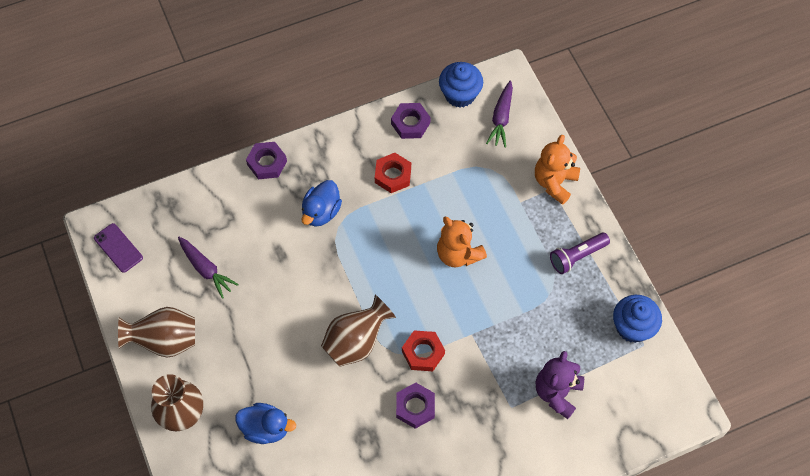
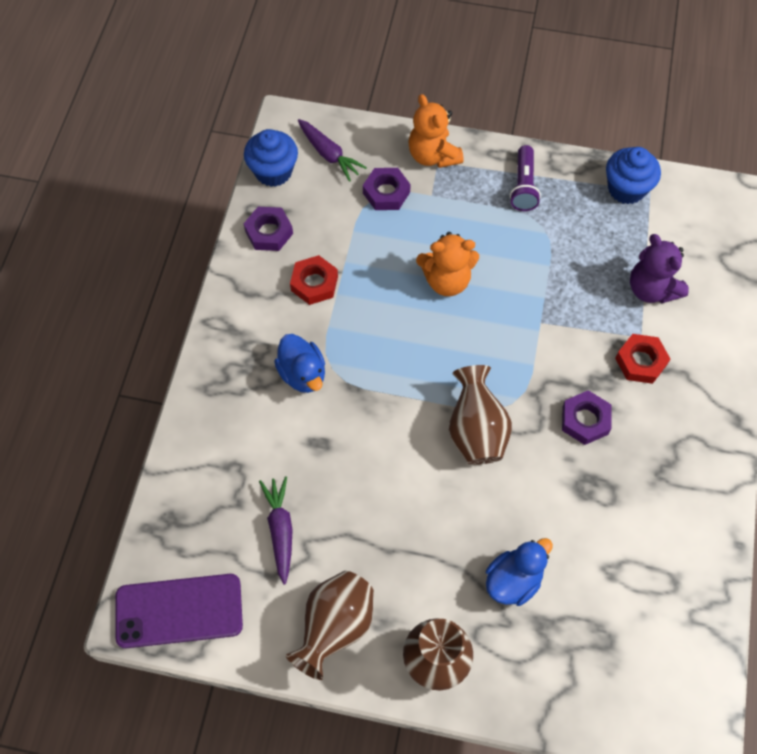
camera: 55 degrees left, 0 degrees up
purple phone [94,223,143,273] -> purple phone [115,574,243,648], size x1.71
purple carrot [178,237,239,299] -> purple carrot turned 90 degrees counterclockwise [259,476,293,585]
purple nut [246,142,287,179] -> purple nut moved to [363,168,411,210]
red nut [402,330,445,371] -> red nut moved to [615,334,670,384]

